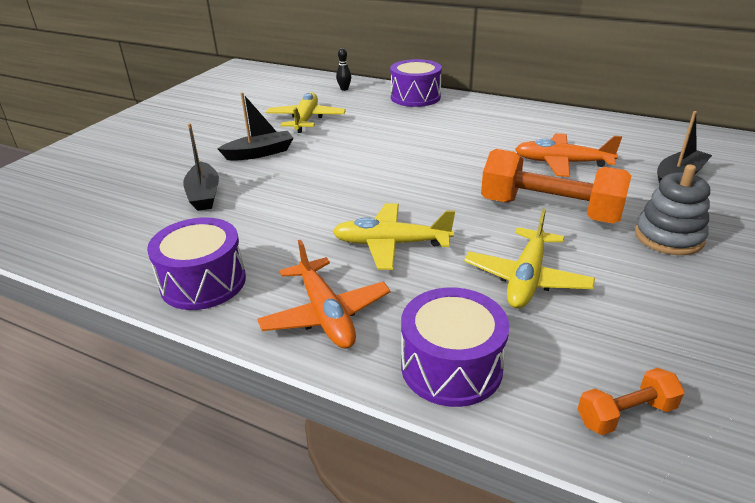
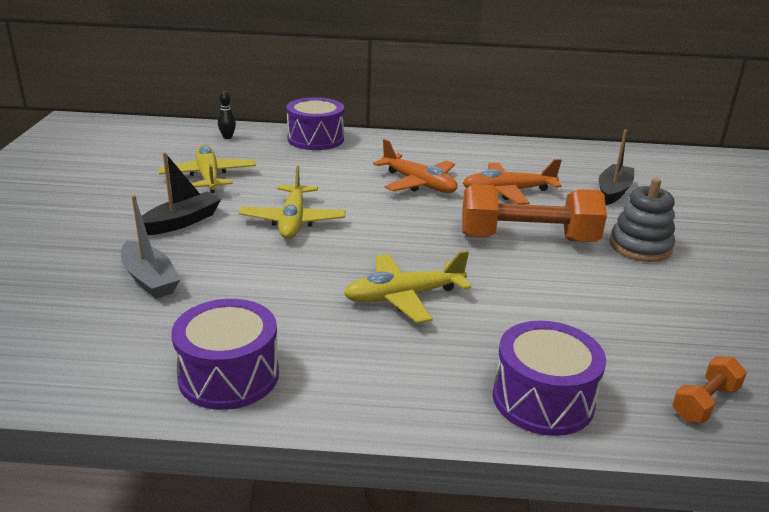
camera: 25 degrees left, 5 degrees down
black boat [183,123,219,211] -> grey boat [121,195,180,299]
orange plane [257,240,391,349] -> orange plane moved to [373,139,458,193]
yellow plane [464,209,595,309] -> yellow plane moved to [239,165,346,239]

